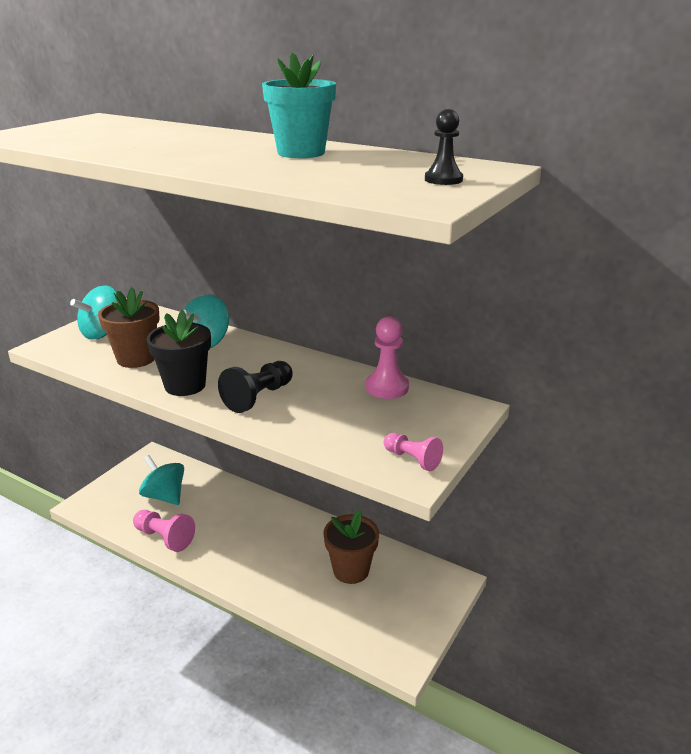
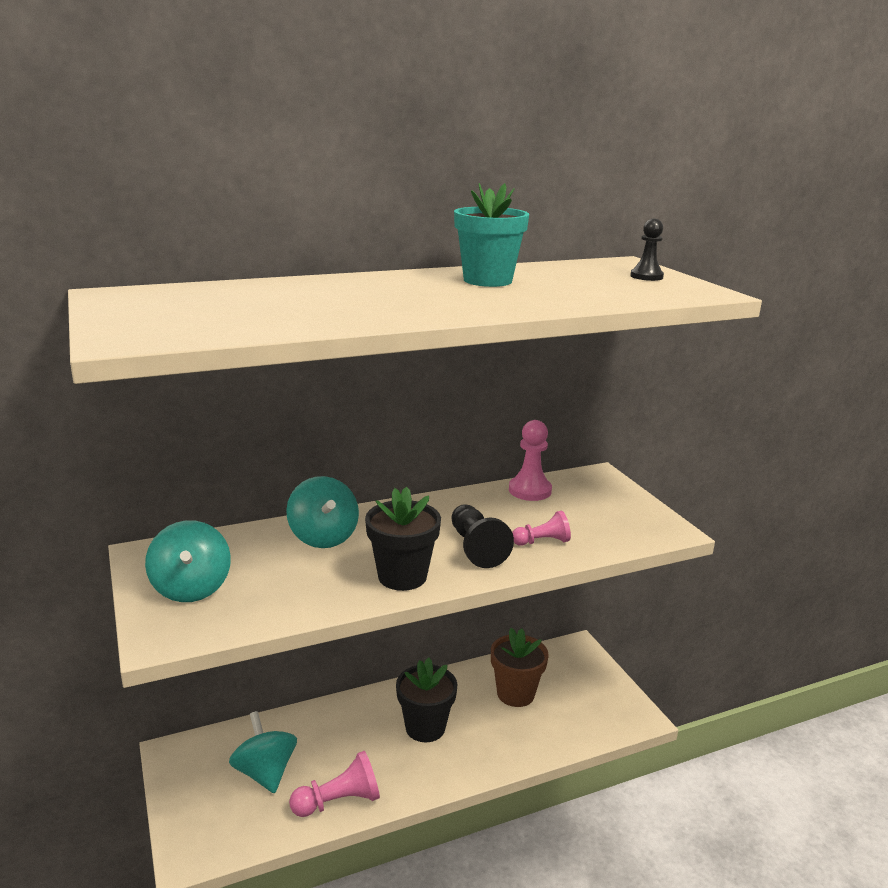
camera: 55 degrees left, 5 degrees down
brown flower pot [98,287,160,368] -> none
turquoise spinning top [139,455,184,505] -> turquoise spinning top turned 75 degrees clockwise [229,711,297,794]
pink pawn [384,433,443,471] -> pink pawn moved to [512,511,571,546]
none -> black flower pot [396,658,457,742]

